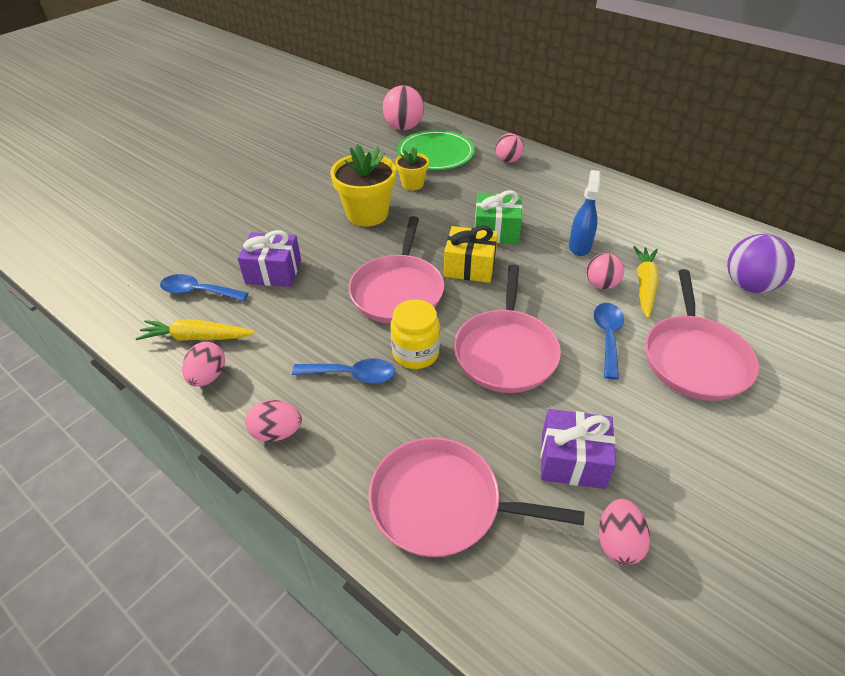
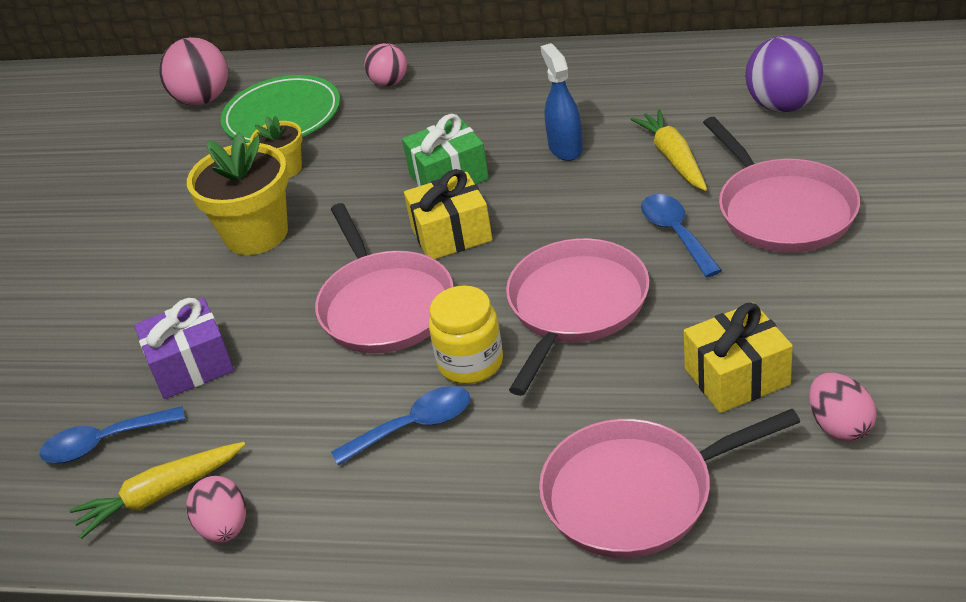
camera: 25 degrees left, 5 degrees down
pink egg [245,400,302,442] -> none
pink pan [454,264,561,393] -> pink pan turned 135 degrees counterclockwise [506,238,650,396]
purple gift [541,409,616,489] -> yellow gift [684,303,793,413]
pink ball [586,253,624,289] -> none

